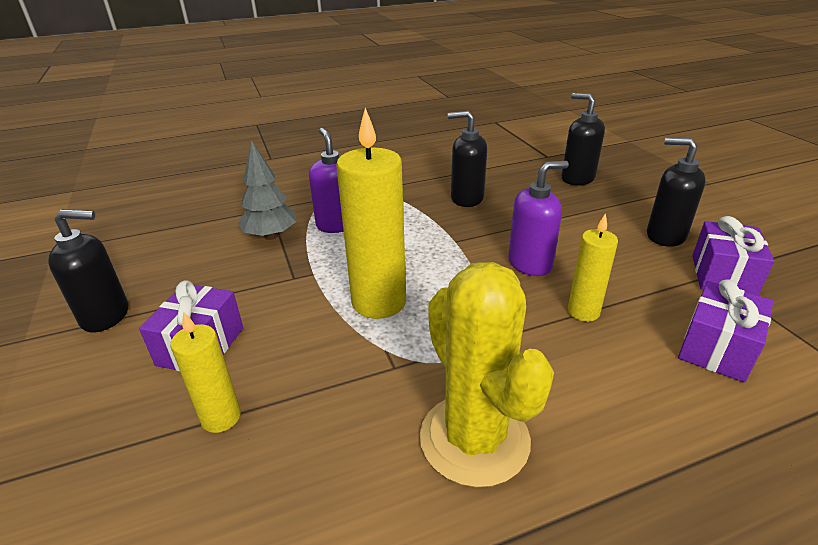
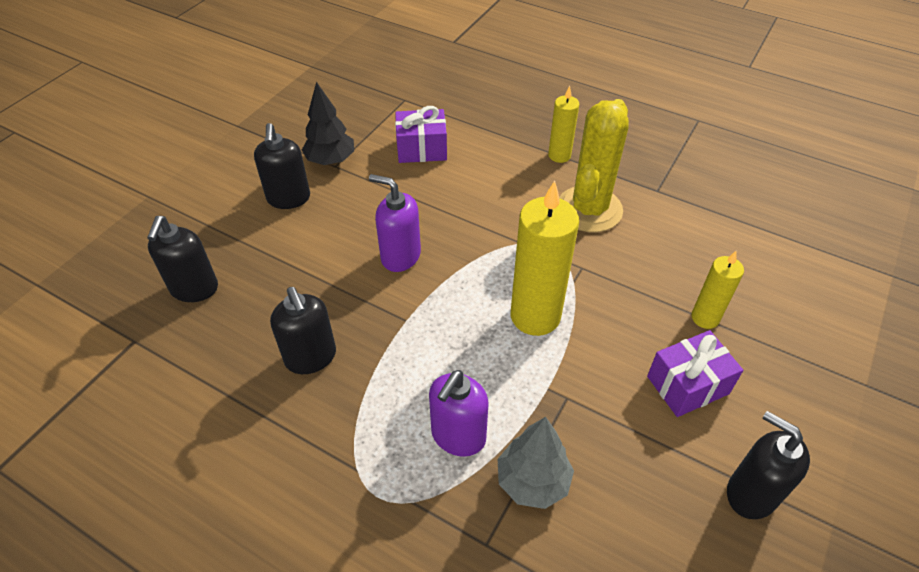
camera: 130 degrees left, 15 degrees up
yellow candle [568,213,618,322] -> yellow candle moved to [548,86,579,163]
purple gift [692,216,774,296] -> black tree [302,82,354,165]

